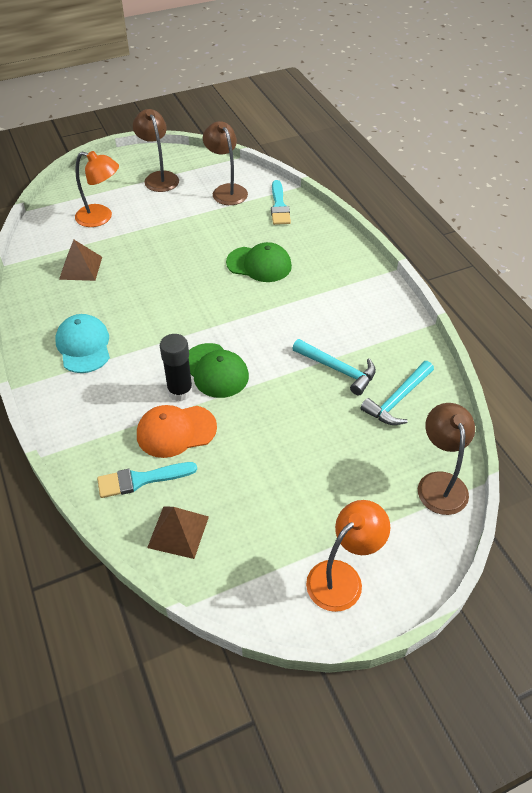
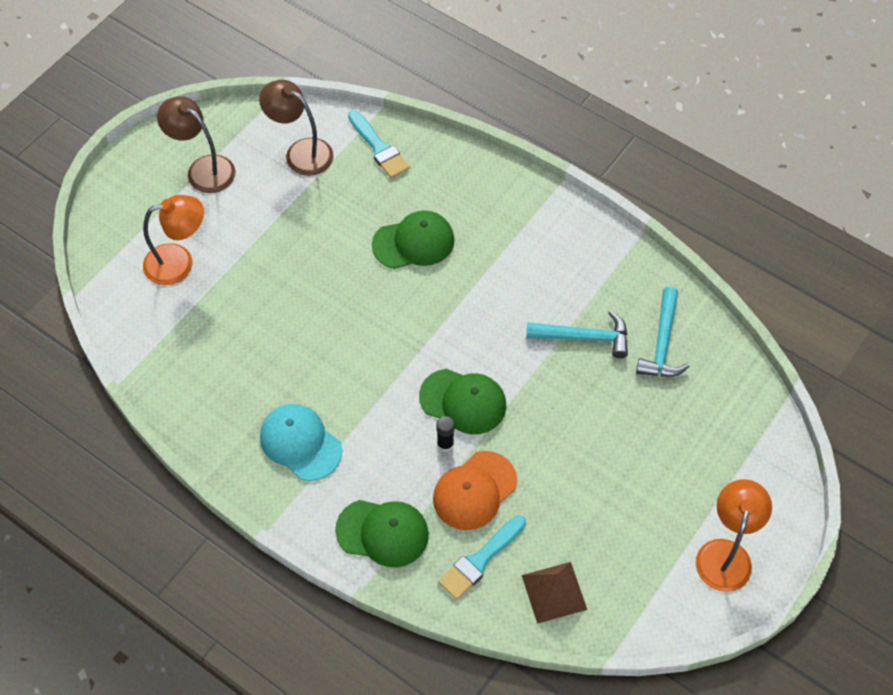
camera: 30 degrees left, 10 degrees up
brown pyramid [59,240,102,281] -> none
black glue stick [160,334,193,401] -> black glue stick [437,416,454,452], size x0.57
brown lamp [418,403,475,515] -> none
none -> green cap [335,500,429,568]

